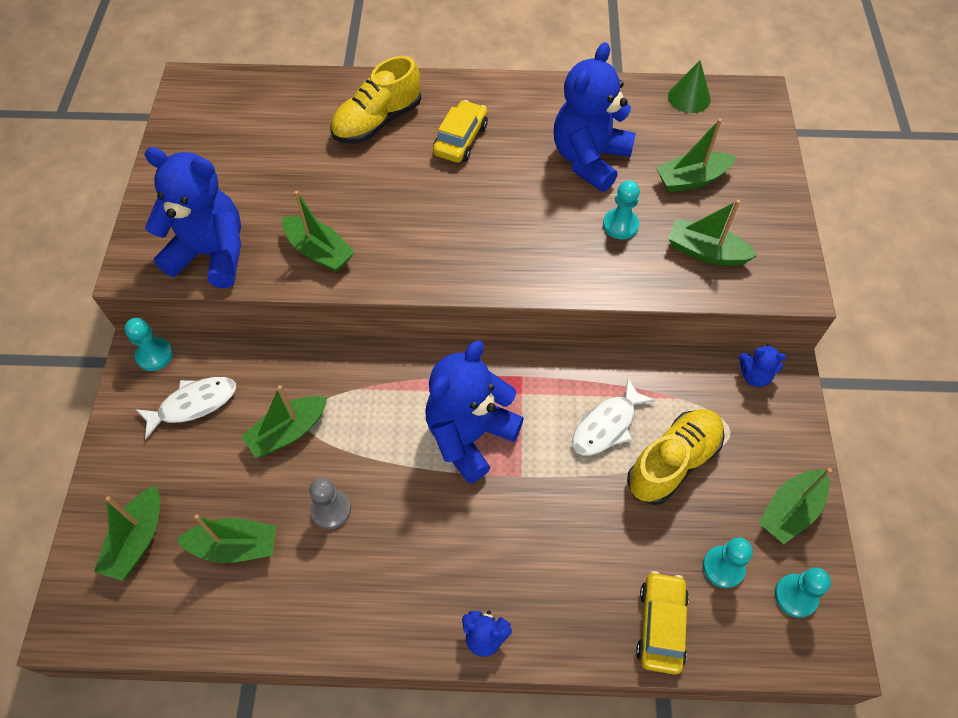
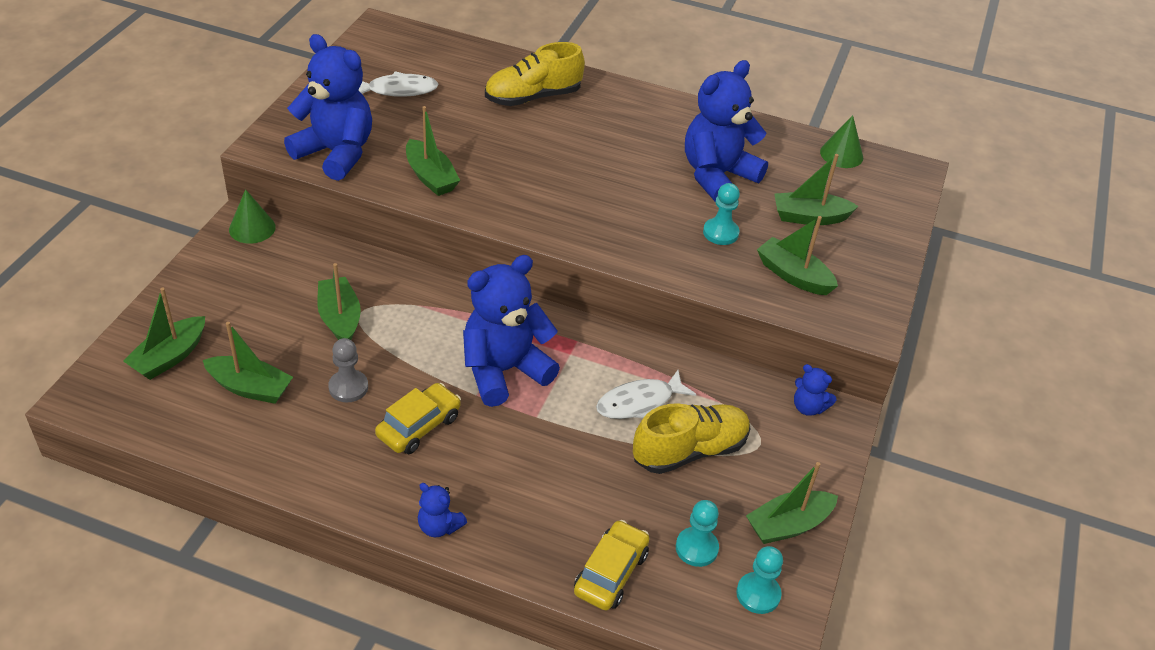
camera: 15 degrees right, 15 degrees down
turquoise pawn [125,318,173,371] -> green cone [229,189,276,244]
white fish [135,377,236,439] -> white fish moved to [358,71,439,97]
green boat [241,385,327,458] -> green boat turned 90 degrees clockwise [317,263,361,340]
yellow car [433,100,488,163] -> yellow car moved to [375,383,461,454]

